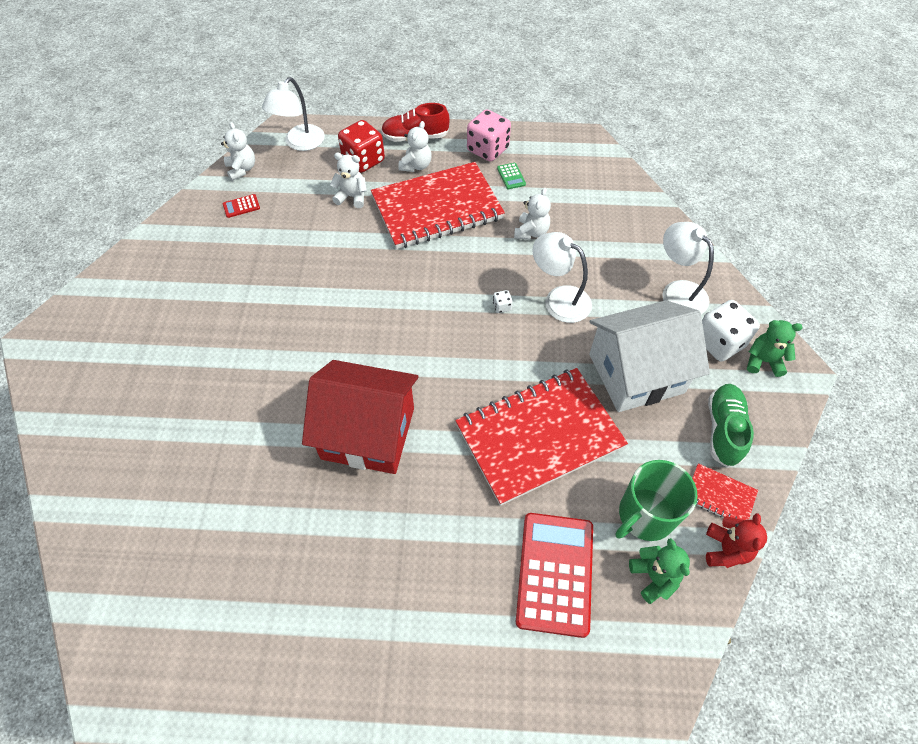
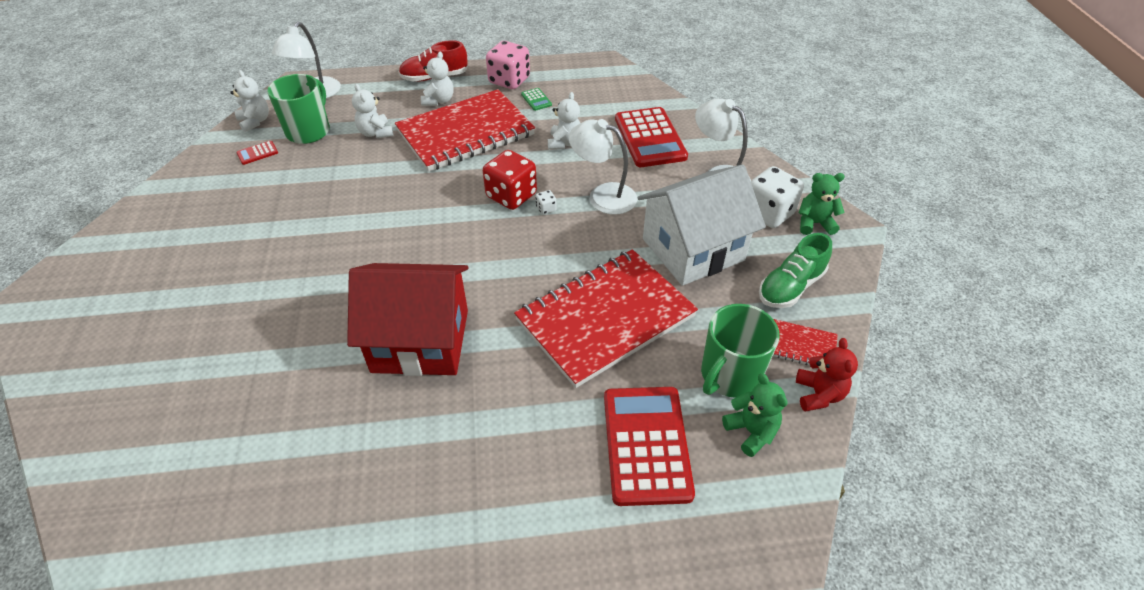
camera: 10 degrees left, 10 degrees down
white teddy bear [330,153,367,208] -> white teddy bear turned 120 degrees counterclockwise [352,84,393,138]
red dice [338,120,385,173] -> red dice moved to [483,150,537,210]
green shoe [708,384,754,468] -> green shoe turned 135 degrees counterclockwise [759,233,832,308]
none -> green mug [267,74,330,144]
none -> red calculator [615,107,688,167]

